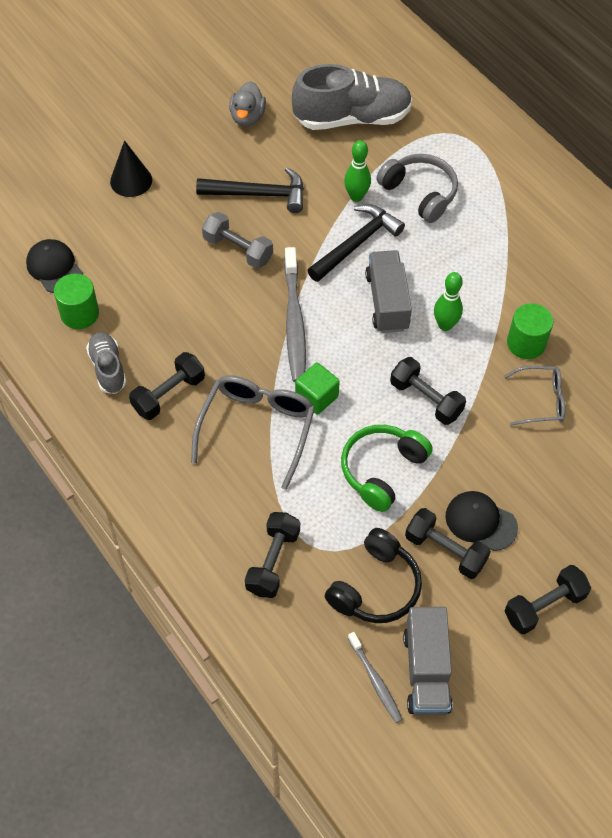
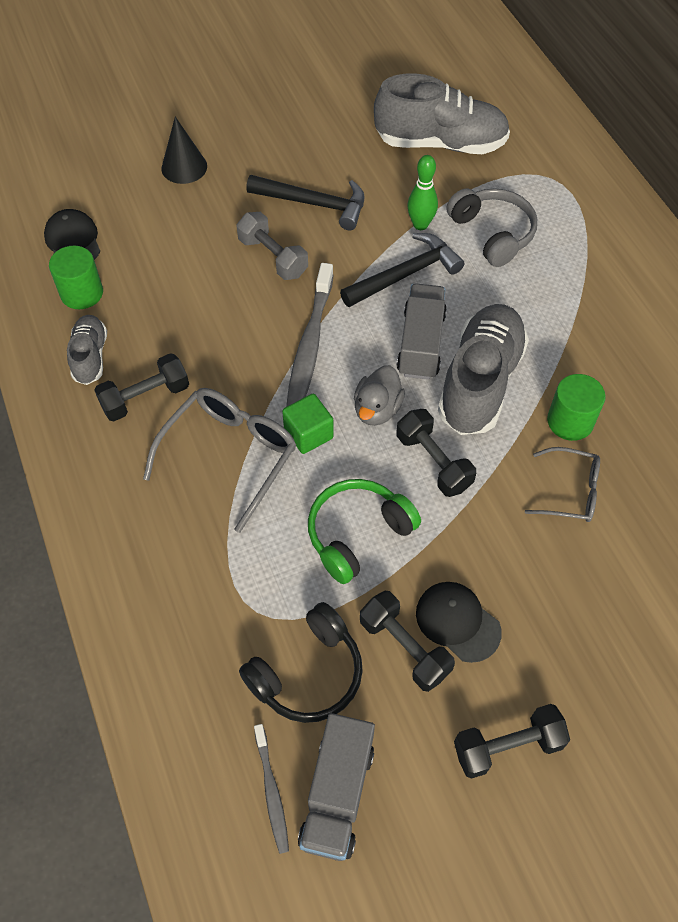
camera: 15 degrees right, 0 degrees up
grey duck [229,81,266,126] -> grey duck moved to [354,365,405,426]
black dumbbell [245,512,300,598] -> none
green bowling pin [434,272,463,331] -> grey shoe [438,304,529,435]

